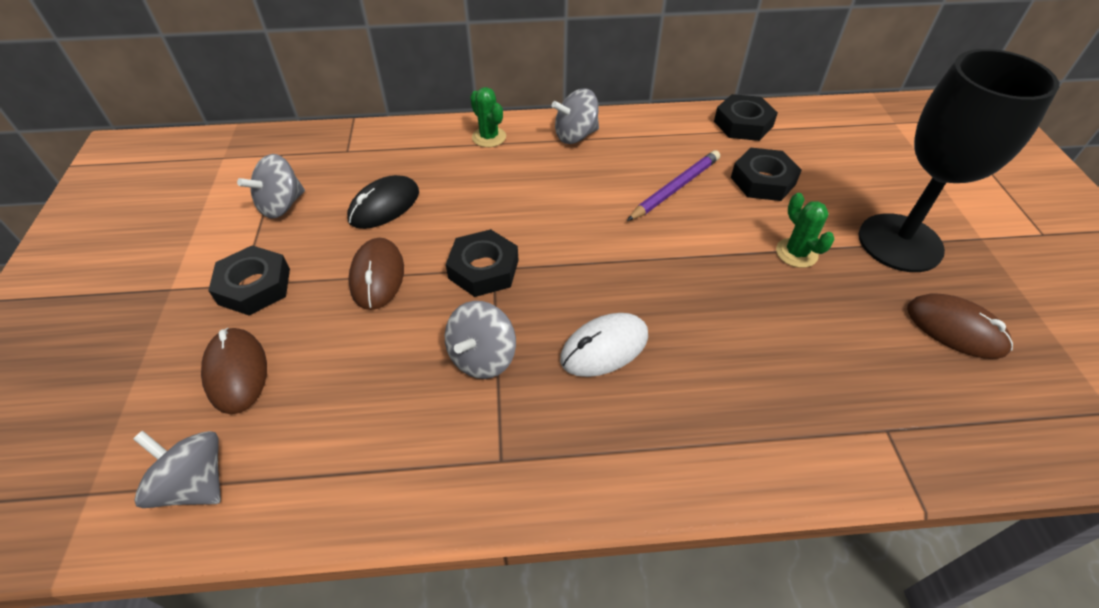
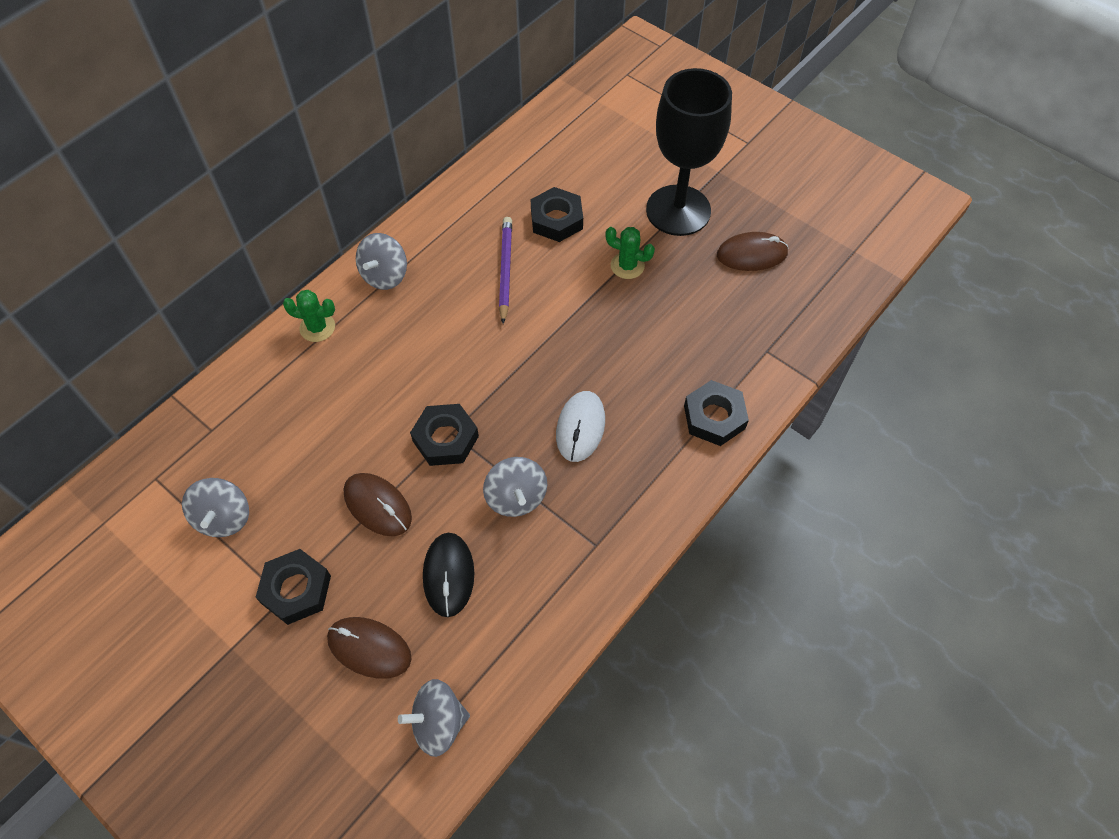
camera: 45 degrees left, 10 degrees up
black mouse [347,175,419,229] -> black mouse moved to [423,533,474,617]
black nut [714,94,778,141] -> black nut moved to [684,380,749,446]

